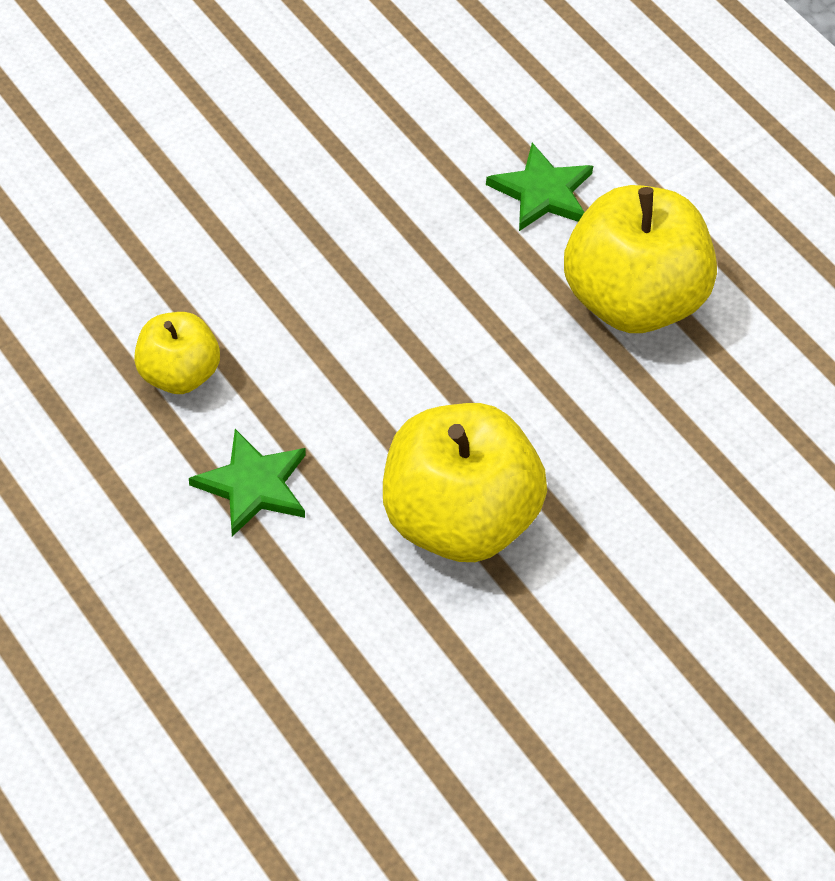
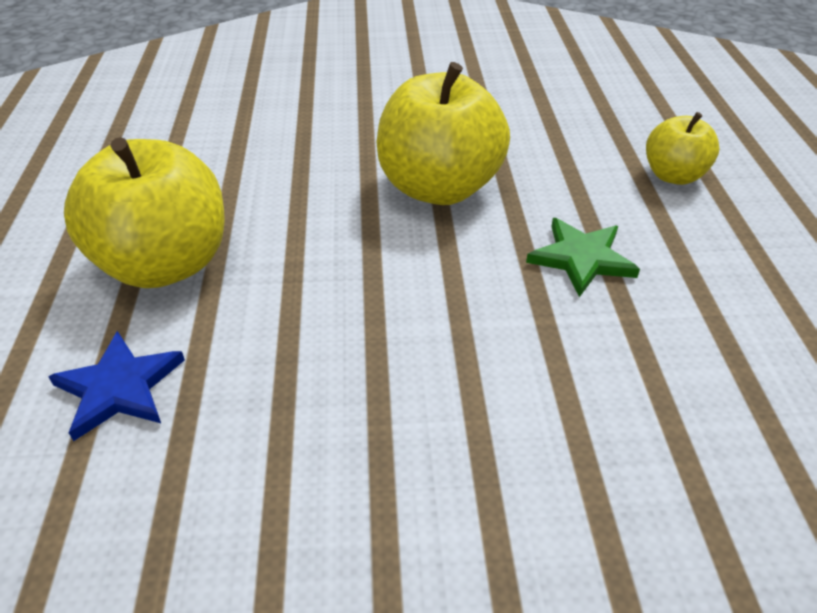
camera: 145 degrees left, 10 degrees down
yellow apple [134,312,220,394] -> yellow apple moved to [646,112,719,185]
green star [486,143,593,231] -> blue star [48,331,185,441]

